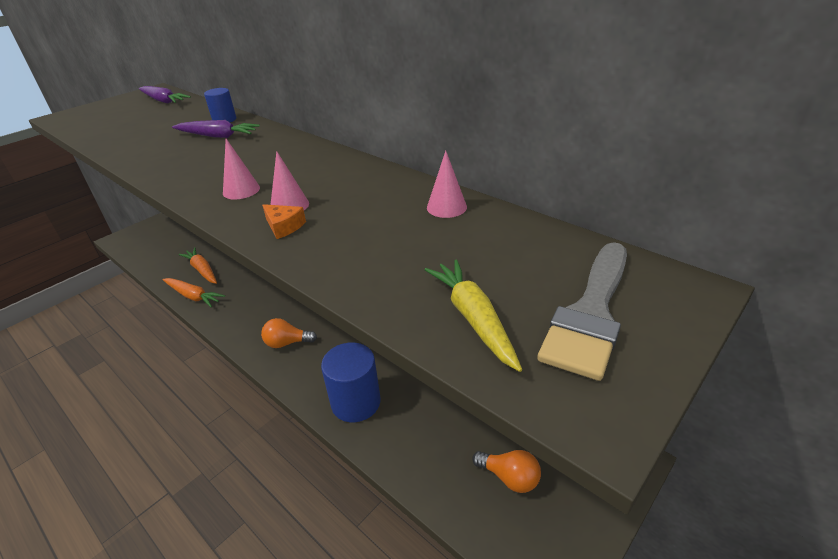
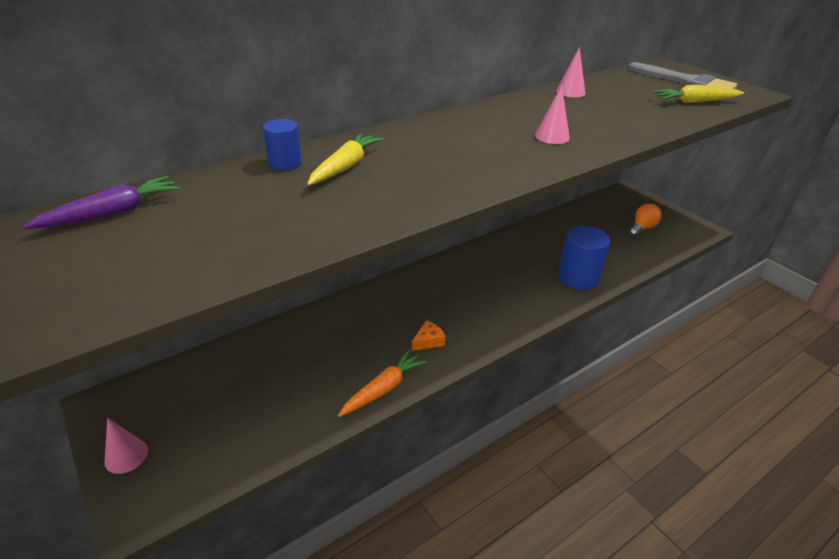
camera: 80 degrees left, 0 degrees up
purple carrot [172,120,260,138] -> yellow carrot [307,133,383,185]
orange carrot [179,247,217,284] -> none
pink cone [223,139,260,199] -> pink cone moved to [104,418,148,474]
orange light bulb [261,318,317,348] -> none
orange cheese [262,204,306,239] -> orange cheese moved to [412,320,446,351]

